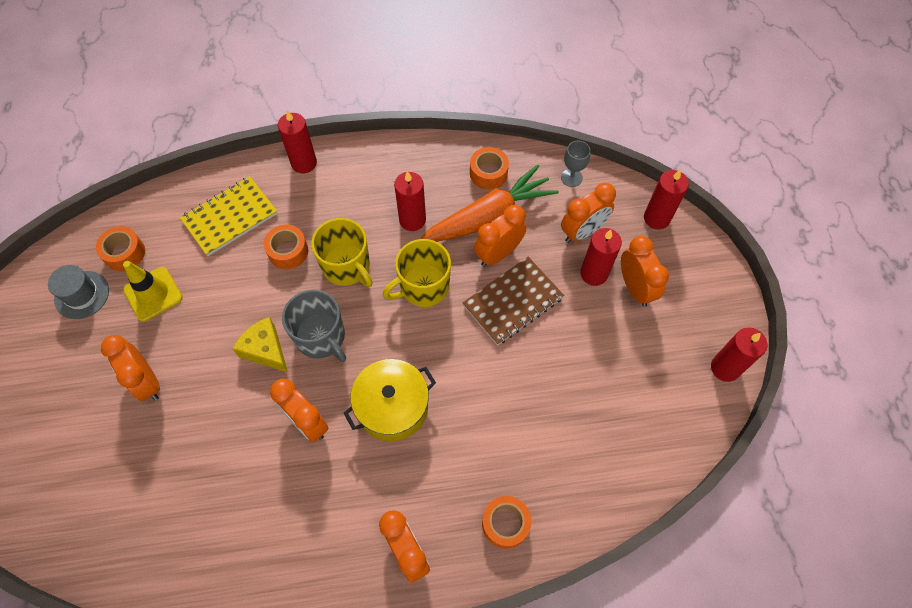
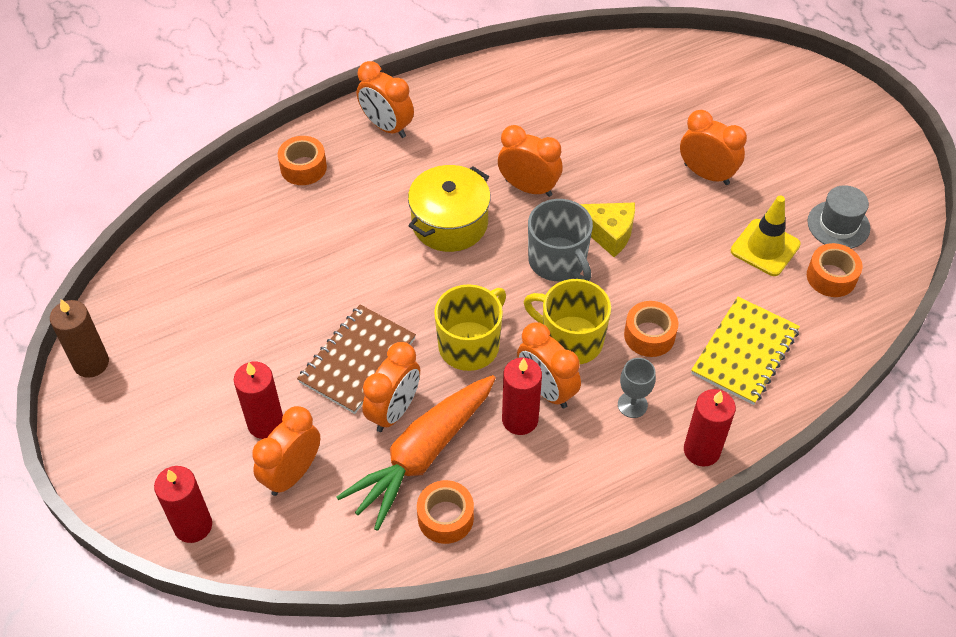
camera: 160 degrees right, 10 degrees down
grey mug [282,290,346,362] -> grey mug turned 150 degrees counterclockwise [528,199,593,281]
grey goblet [561,141,591,187] -> grey goblet moved to [618,358,656,418]
orange clock [621,236,669,307] -> orange clock moved to [517,322,581,408]
red candle [711,328,767,382] -> brown candle [50,299,109,378]

